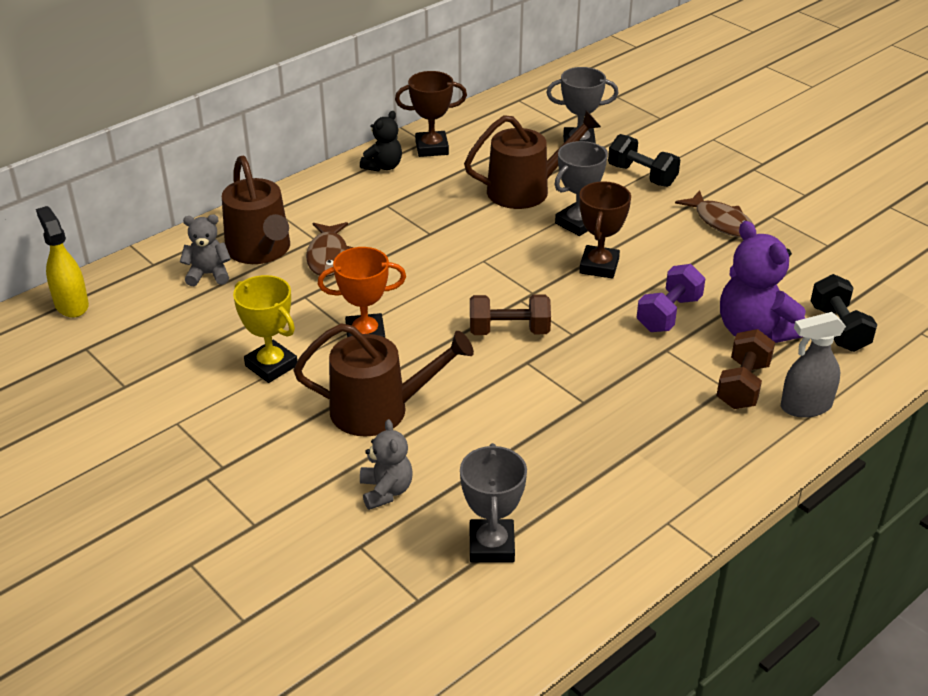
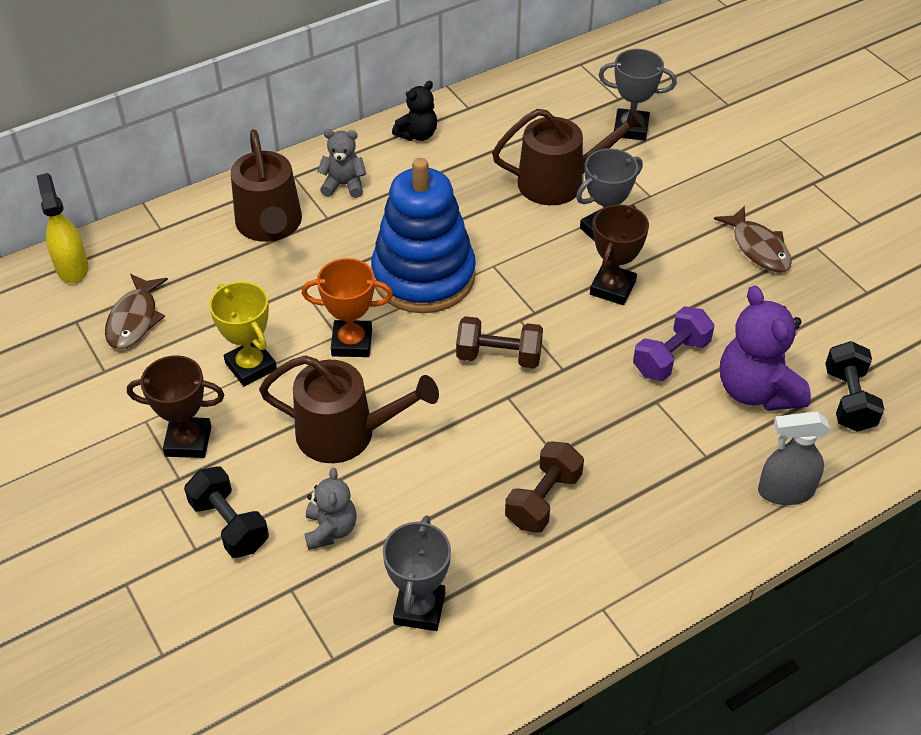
camera: 10 degrees right, 10 degrees up
grey teddy bear [180,214,231,286] -> grey teddy bear moved to [317,129,366,198]
brown fish [306,222,354,277] -> brown fish moved to [105,274,168,349]
brown trophy [395,71,467,157] -> brown trophy moved to [127,355,224,458]
black dumbbell [608,134,680,187] -> black dumbbell moved to [184,467,269,558]
brown dumbbell [716,329,775,409] -> brown dumbbell moved to [505,442,584,533]
none -> blue stacking toy [371,158,476,313]

